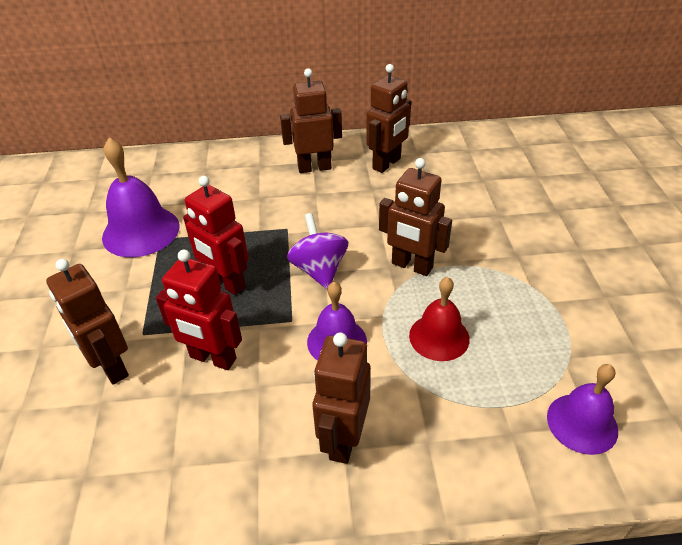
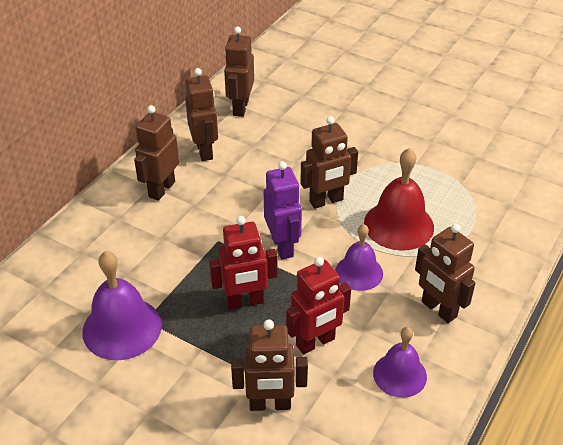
camera: 55 degrees left, 0 degrees up
purple spinning top [287,213,348,289] -> purple robot [264,161,302,259]
red bell [409,277,470,361] -> red bell [364,148,434,251], size x1.54
purple bell [547,364,618,455] -> purple bell moved to [373,327,427,398]
none -> brown robot [224,26,254,117]

